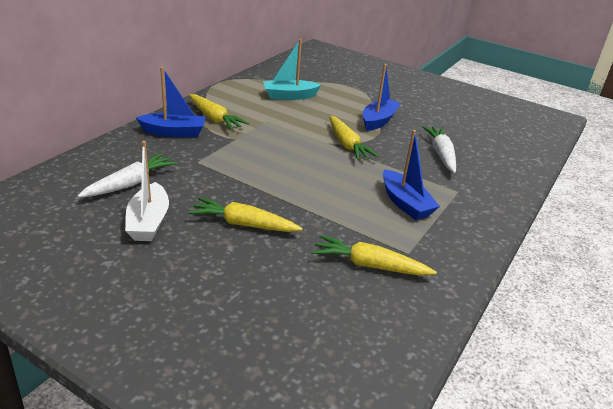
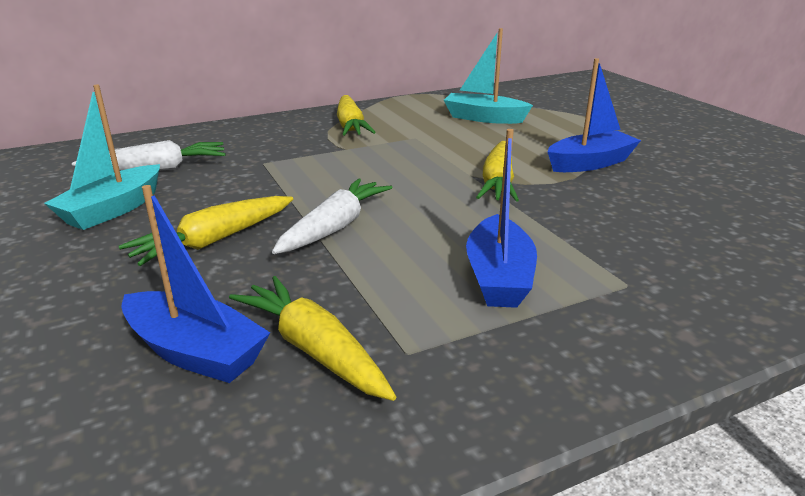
camera: 35 degrees right, 5 degrees down
white boat [125,141,169,241] -> turquoise boat [44,84,160,230]
blue boat [136,67,206,137] -> blue boat moved to [121,185,270,383]
yellow carrot [188,197,303,232] -> yellow carrot turned 90 degrees counterclockwise [119,196,293,266]
white carrot [422,126,456,173] -> white carrot moved to [272,178,393,254]

